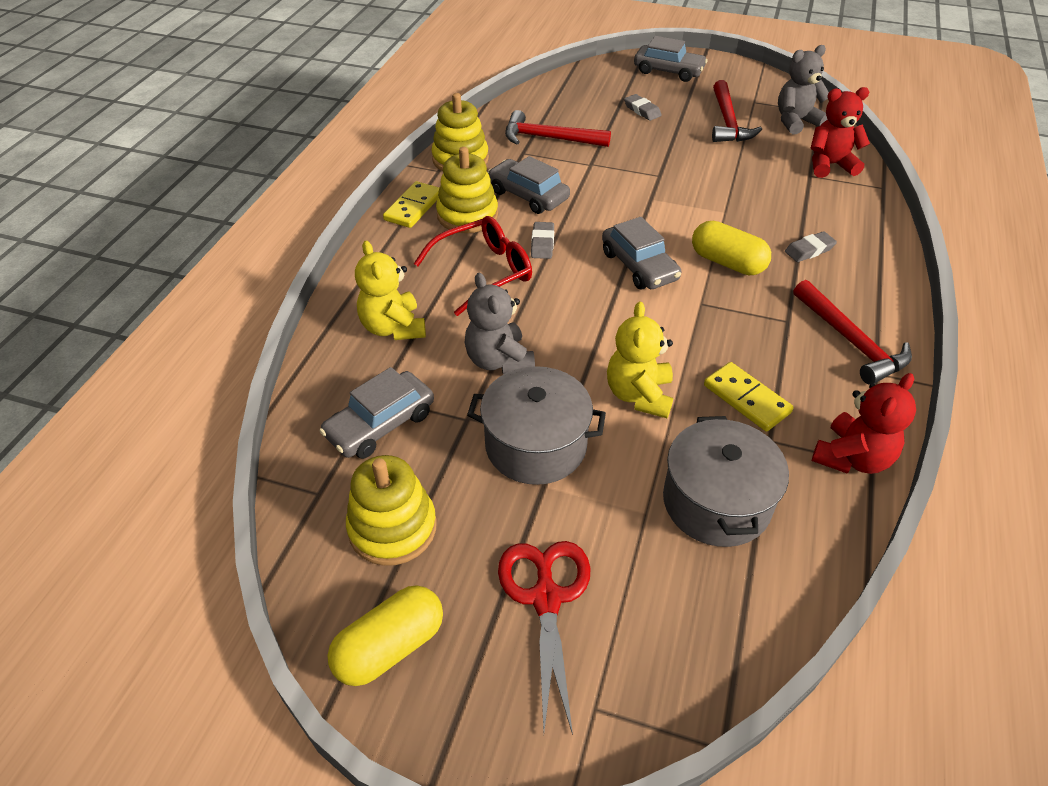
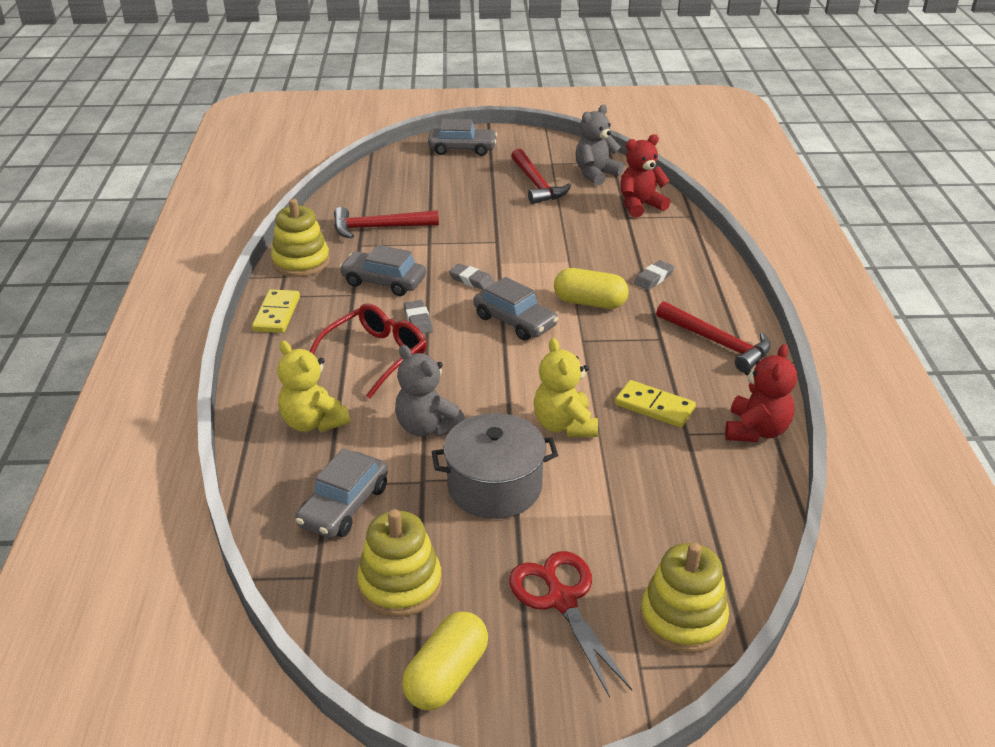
camera: 20 degrees left, 10 degrees down
yellow stacking toy [436,147,498,233] -> yellow stacking toy moved to [640,543,729,653]
grey eraser [624,94,662,121] -> grey eraser moved to [449,263,495,290]
grey pot [663,416,789,547] -> none

